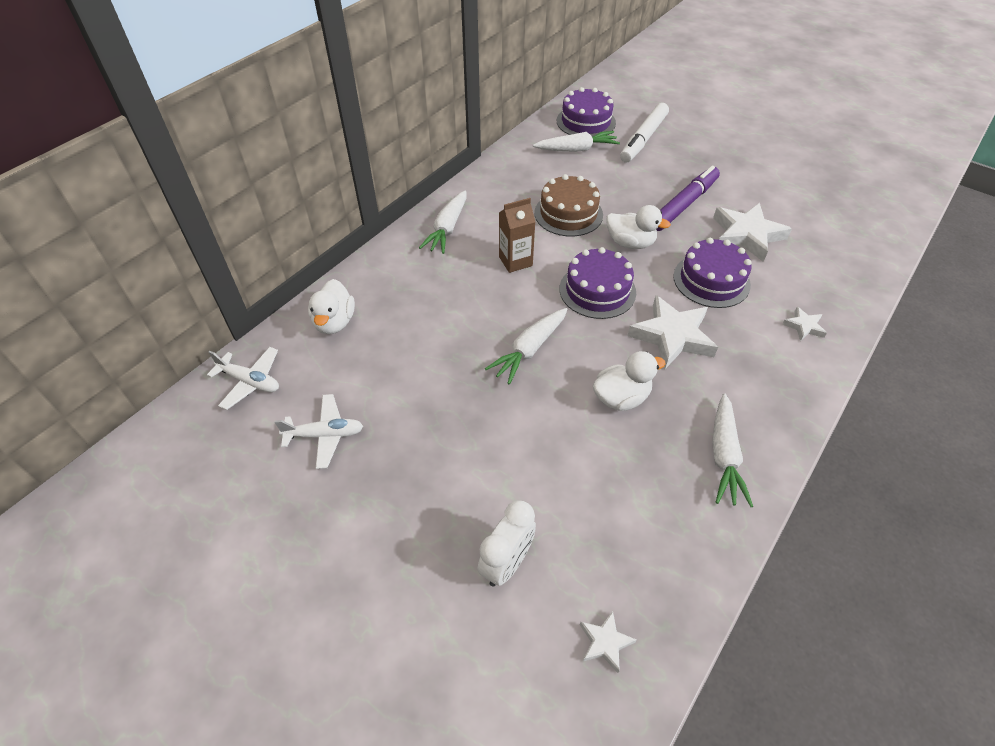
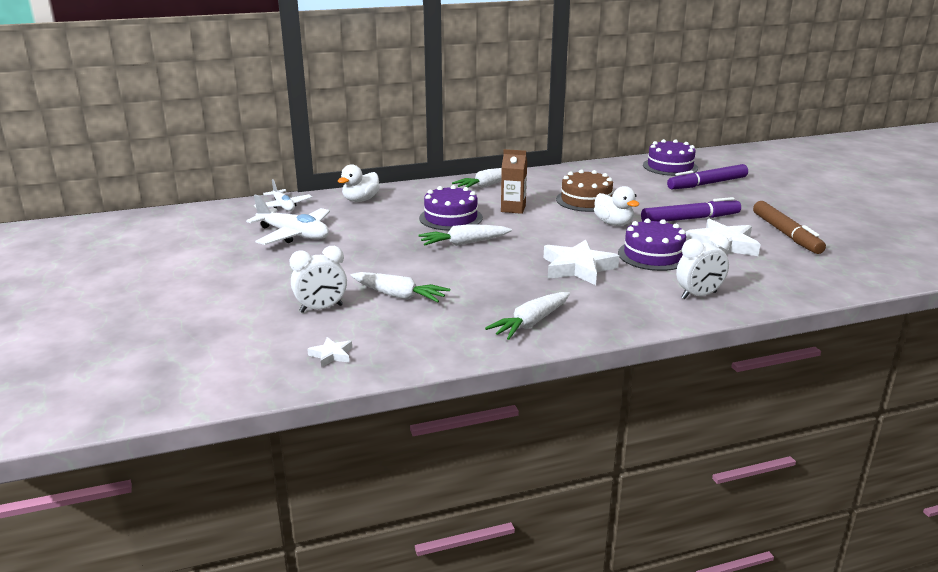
camera: 35 degrees right, 25 degrees down
white plane [274,394,363,469] -> white plane [246,194,330,245], size x1.54
white carrot [533,131,620,152] -> white carrot moved to [351,272,450,303]
purple cake [560,247,636,319] -> purple cake moved to [419,185,483,231]
white duck [593,351,666,411] -> none
white marker [620,103,669,163] -> purple marker [667,164,748,189]
white star [782,307,827,341] -> white clock [676,234,730,299]
none -> brown marker [753,201,826,254]

